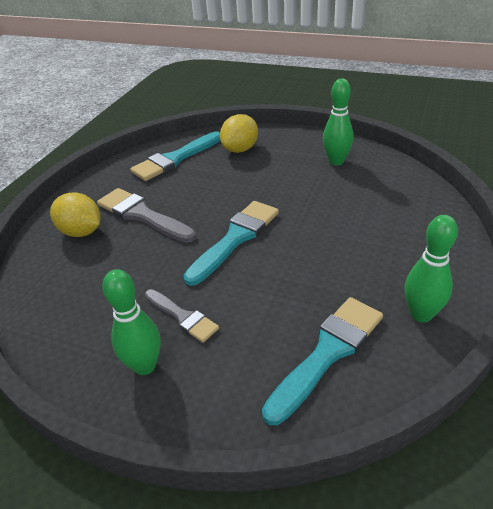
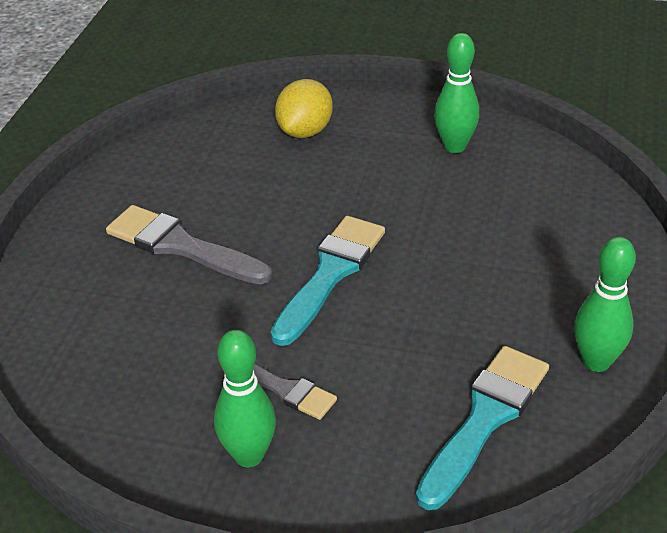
camera: 10 degrees left, 0 degrees up
yellow lemon [50,192,101,237] -> none
turquoise brush [130,131,221,181] -> none

